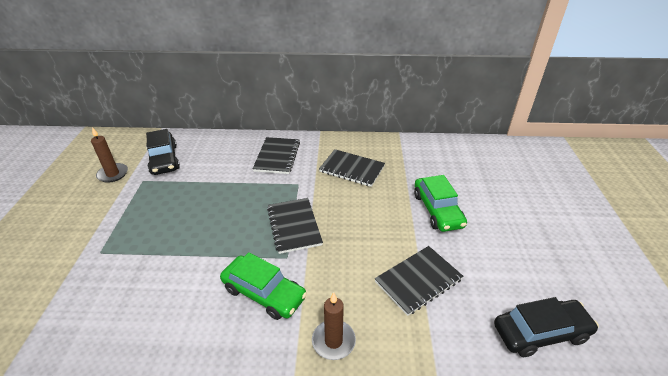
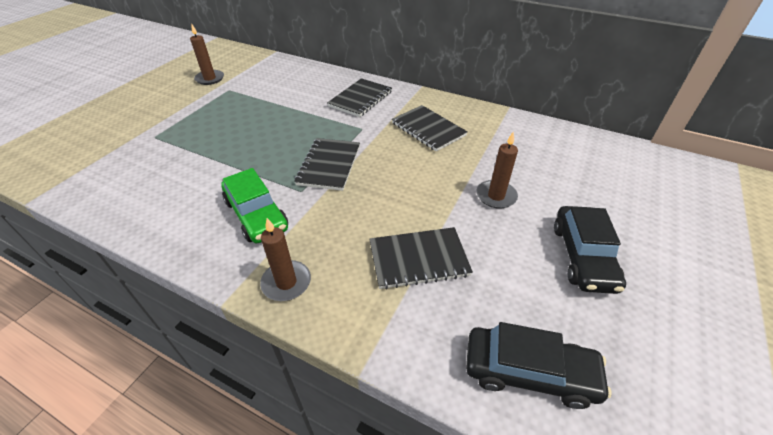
camera: 25 degrees right, 5 degrees up
black car [146,129,180,175] -> black car moved to [554,206,626,294]
green car [414,175,467,232] -> brown candle [476,132,518,209]

